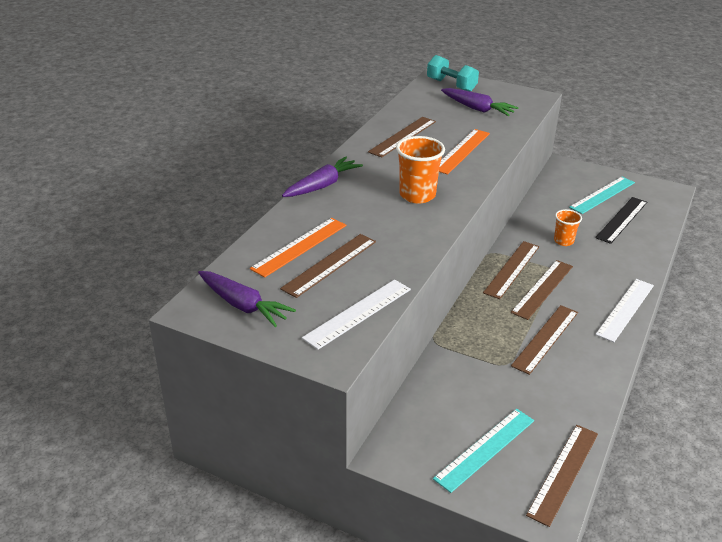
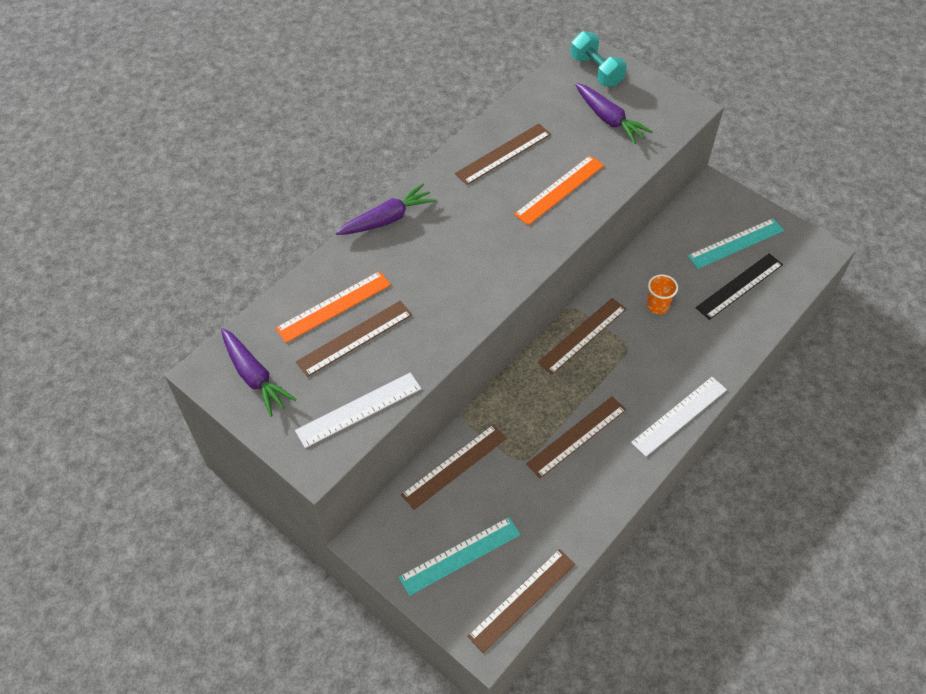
camera: 15 degrees right, 20 degrees up
orange cup [396,136,445,203] -> none
brown ruler [511,260,573,320] -> brown ruler moved to [401,424,507,510]

